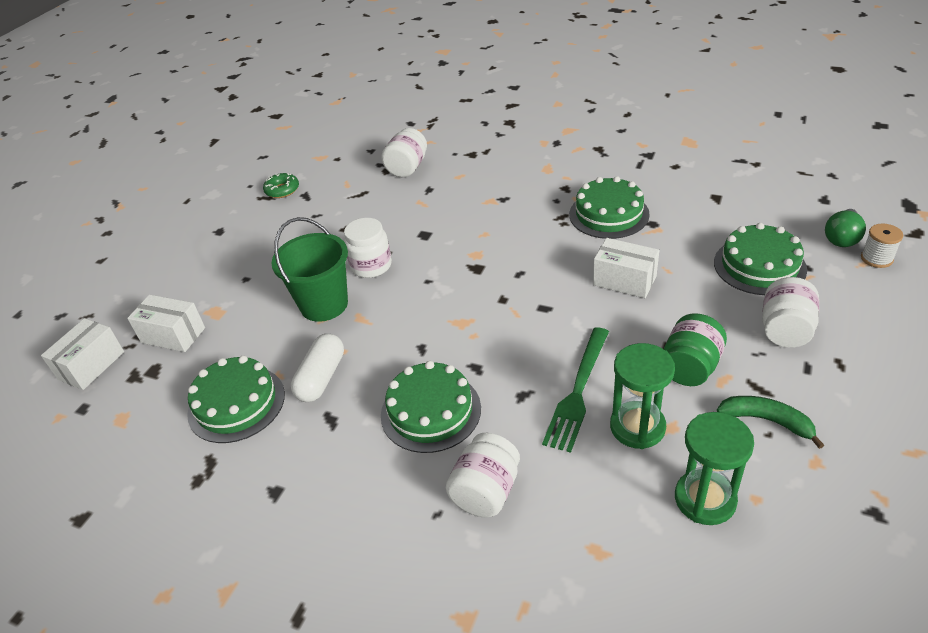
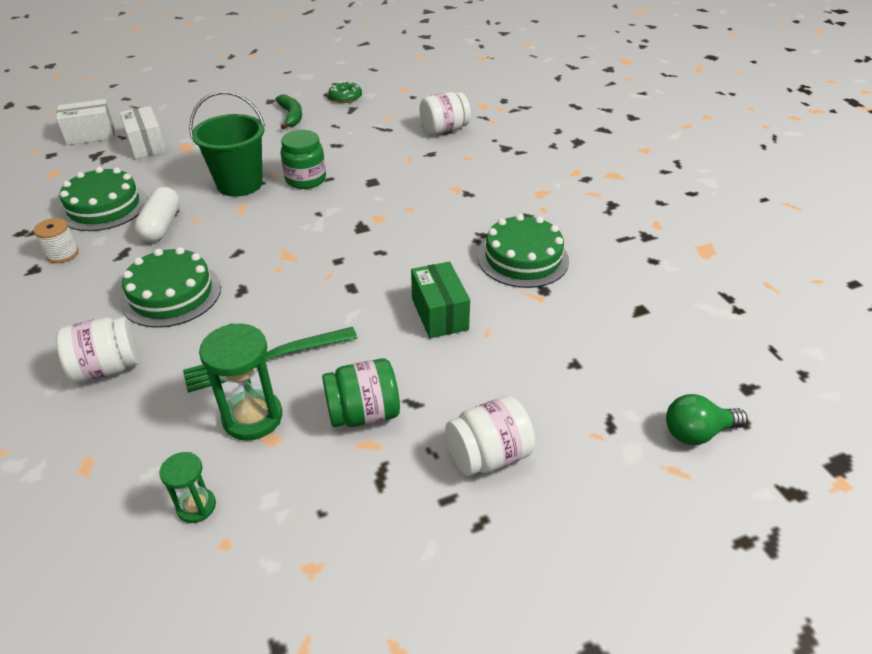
camera: 40 degrees right, 0 degrees up
white capsule [291,334,344,402] -> white capsule turned 60 degrees counterclockwise [134,187,180,242]
white jar [344,218,392,278] -> green jar [280,130,326,189]
white box [593,238,659,298] -> green box [411,262,470,338]
green hourglass [675,412,754,525] -> green hourglass [159,452,216,523], size x0.58
green cake [714,223,807,295] -> none
green banana [717,396,824,449] -> green banana moved to [275,94,302,129]
white spool [861,224,903,268] -> white spool moved to [34,218,79,263]

